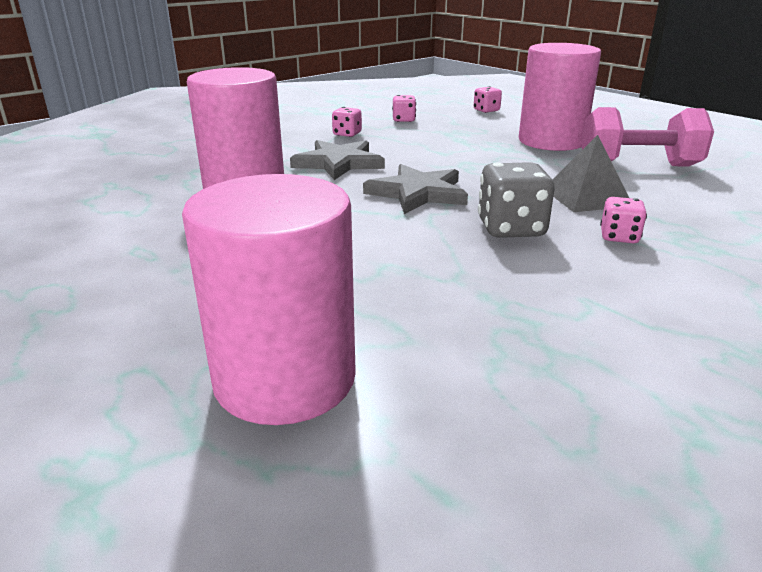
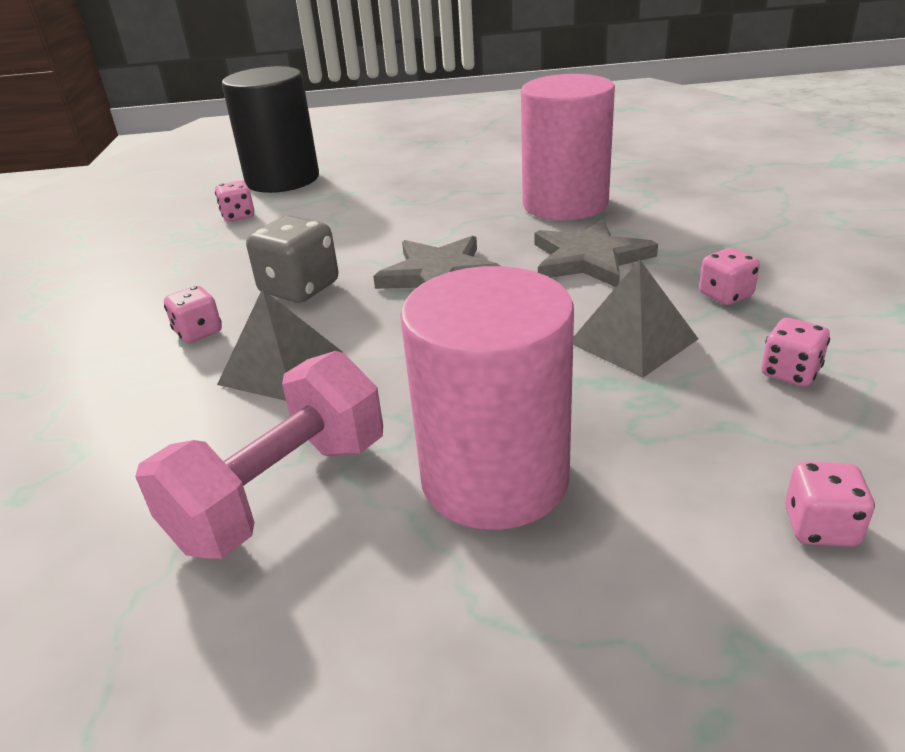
camera: 130 degrees right, 5 degrees up
pink cylinder [182,174,356,425] -> black cylinder [222,66,319,193]
none -> pink dice [215,180,255,221]
none -> grey pyramid [573,259,698,378]

